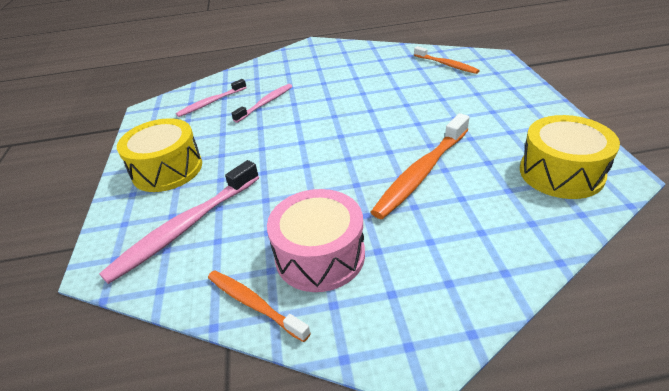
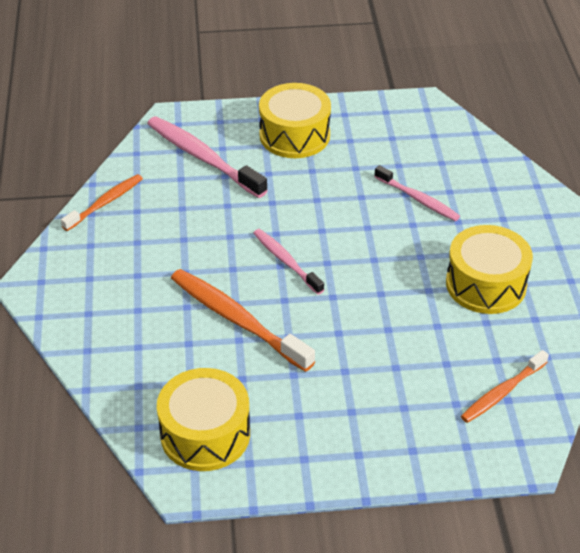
camera: 90 degrees right, 5 degrees up
pink toothbrush [176,79,247,117] -> pink toothbrush moved to [253,229,324,294]
pink drum [267,189,365,292] -> none
none -> yellow drum [446,225,533,314]

